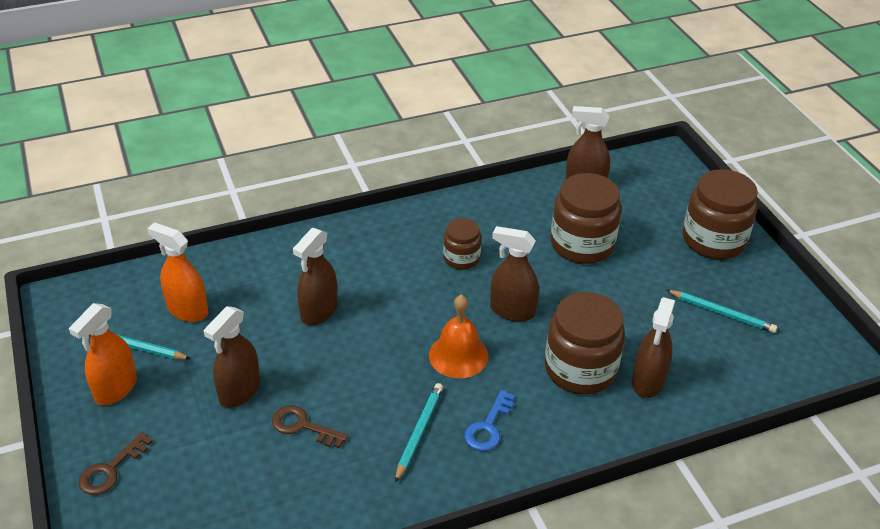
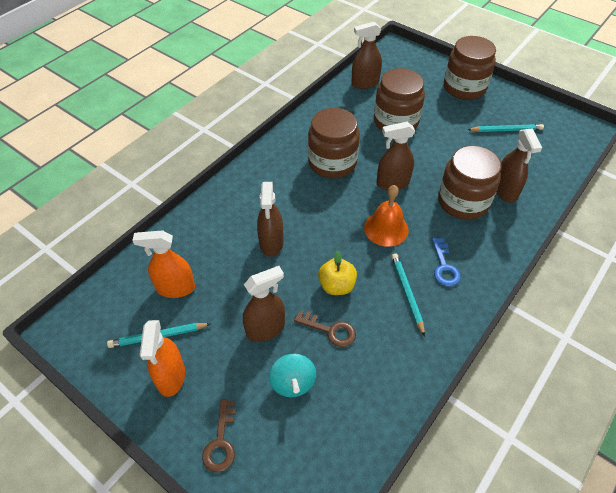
camera: 30 degrees left, 10 degrees up
brown spray bottle [204,306,260,408] -> brown spray bottle turned 120 degrees counterclockwise [243,266,285,342]
brown key [272,405,348,448] -> brown key turned 150 degrees counterclockwise [294,311,356,347]
brown jar [443,218,481,270] -> brown jar [308,108,360,178], size x1.78
none -> turquoise spinning top [269,354,316,397]
none -> yellow apple [318,250,357,295]

